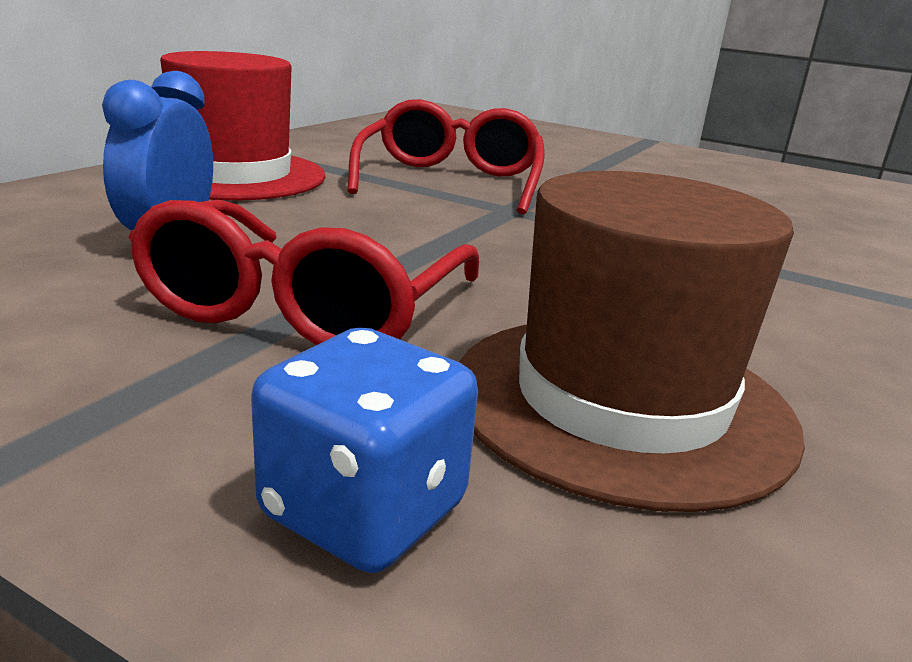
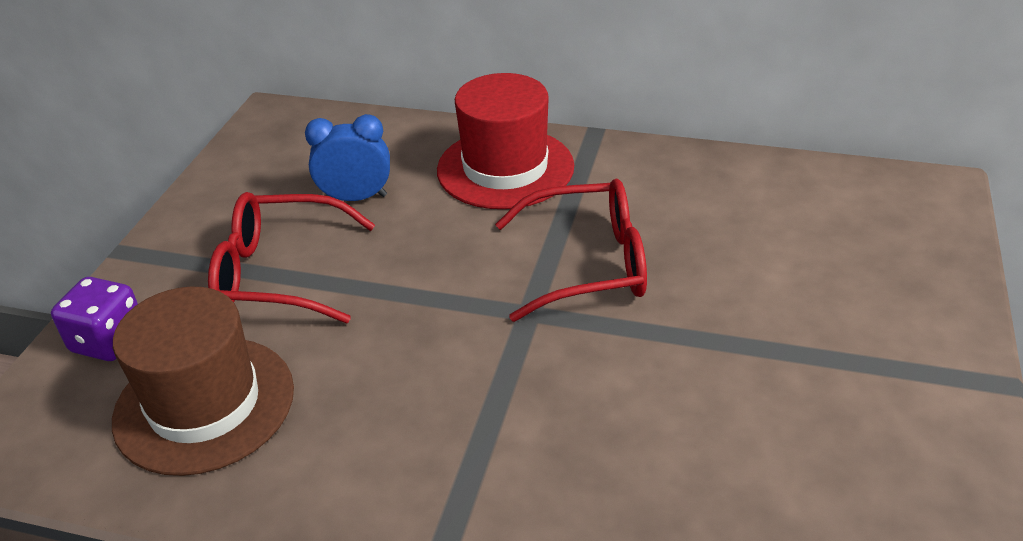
camera: 80 degrees right, 15 degrees up
blue dice [251,328,478,573] -> purple dice [51,277,138,361]

